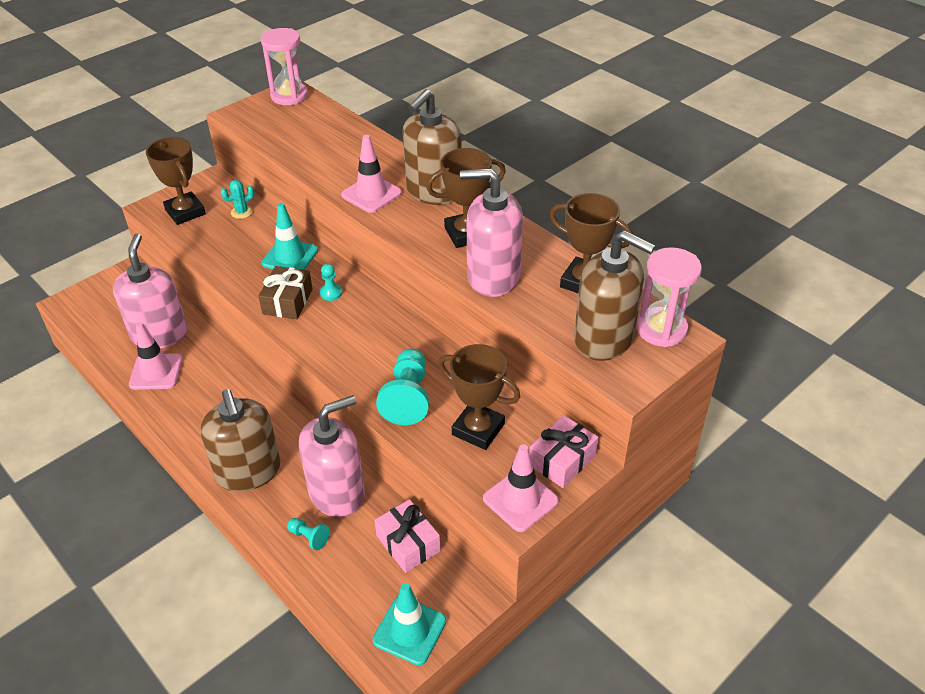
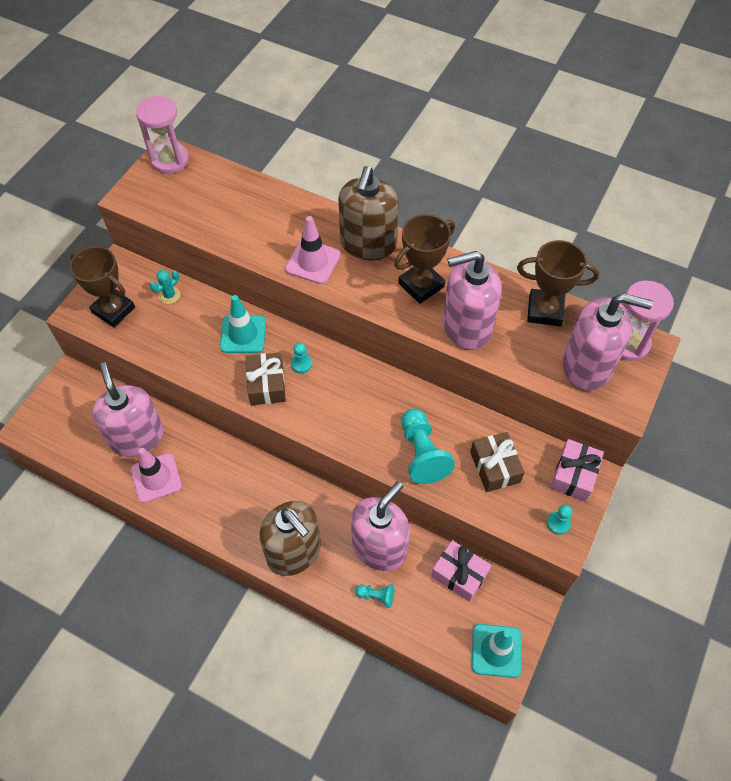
camera: 20 degrees left, 15 degrees up
brown trophy [438,344,520,450] -> brown gift [470,432,525,492]
pink traffic cone [483,444,559,532] -> turquoise pawn [547,505,572,535]
brown soap dispenser [574,230,656,361] -> pink soap dispenser [563,293,653,391]

